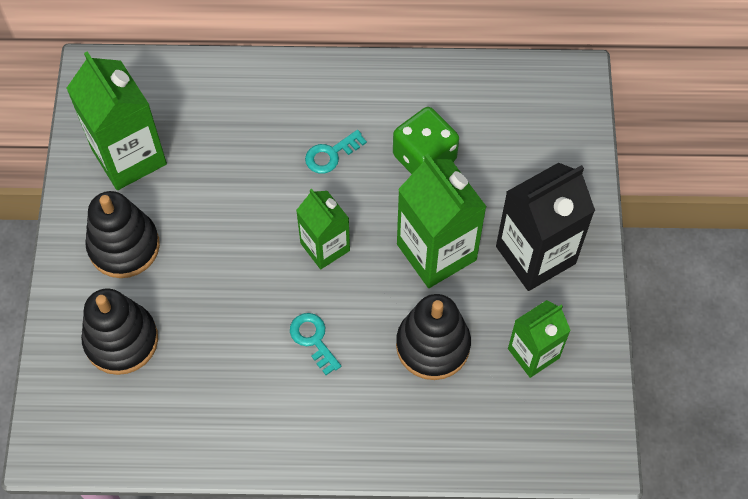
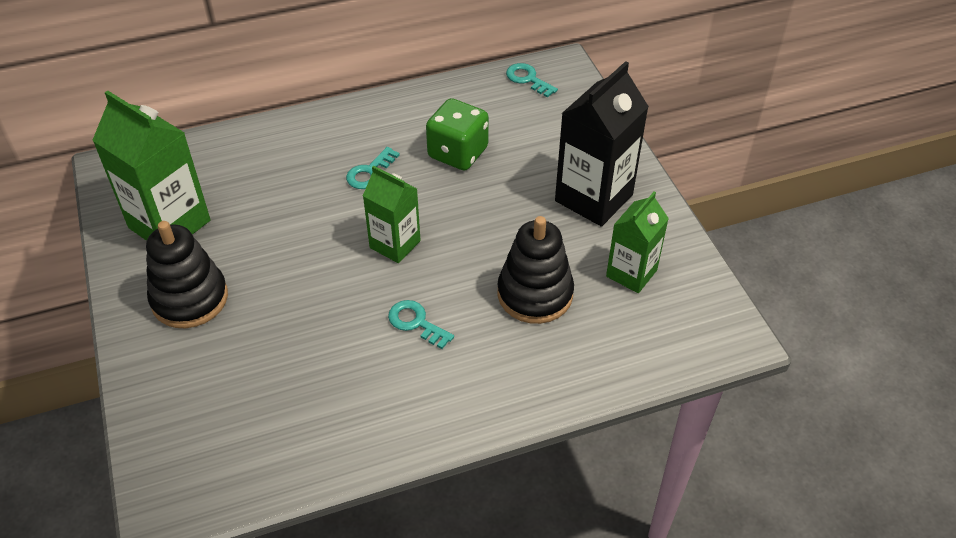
camera: 20 degrees left, 15 degrees down
black stacking toy [81,288,158,375] -> none
green carton [397,154,487,288] -> none
none -> turquoise key [506,63,558,98]

